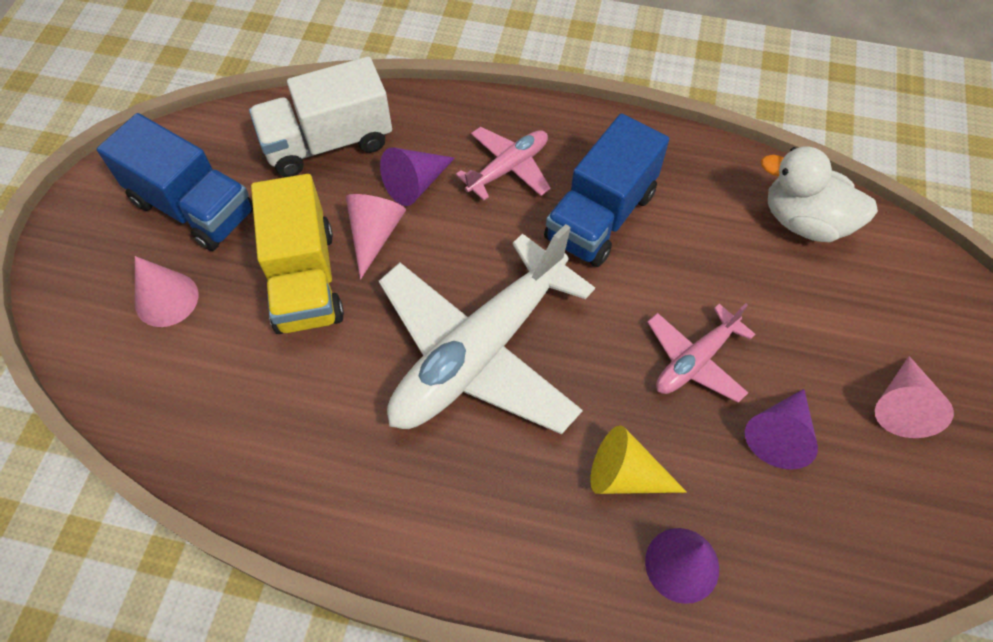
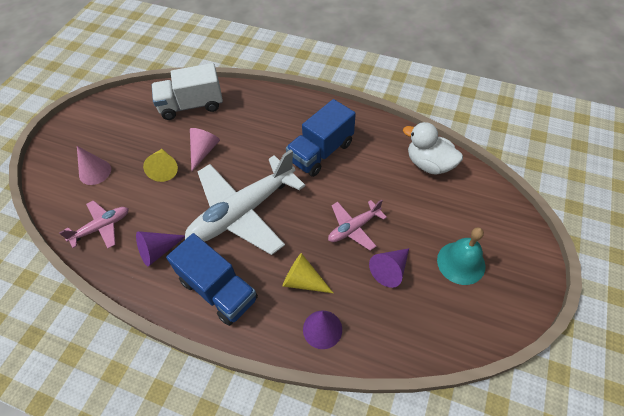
camera: 10 degrees right, 5 degrees down
blue truck [97,113,253,251] -> blue truck moved to [166,233,258,326]
yellow truck [251,174,344,334] -> yellow cone [143,149,178,182]
purple cone [380,147,455,206] -> purple cone moved to [136,231,185,266]
pink plane [456,127,551,201] -> pink plane moved to [59,200,129,248]
pink cone [875,356,954,438] -> turquoise bell [437,227,485,285]

